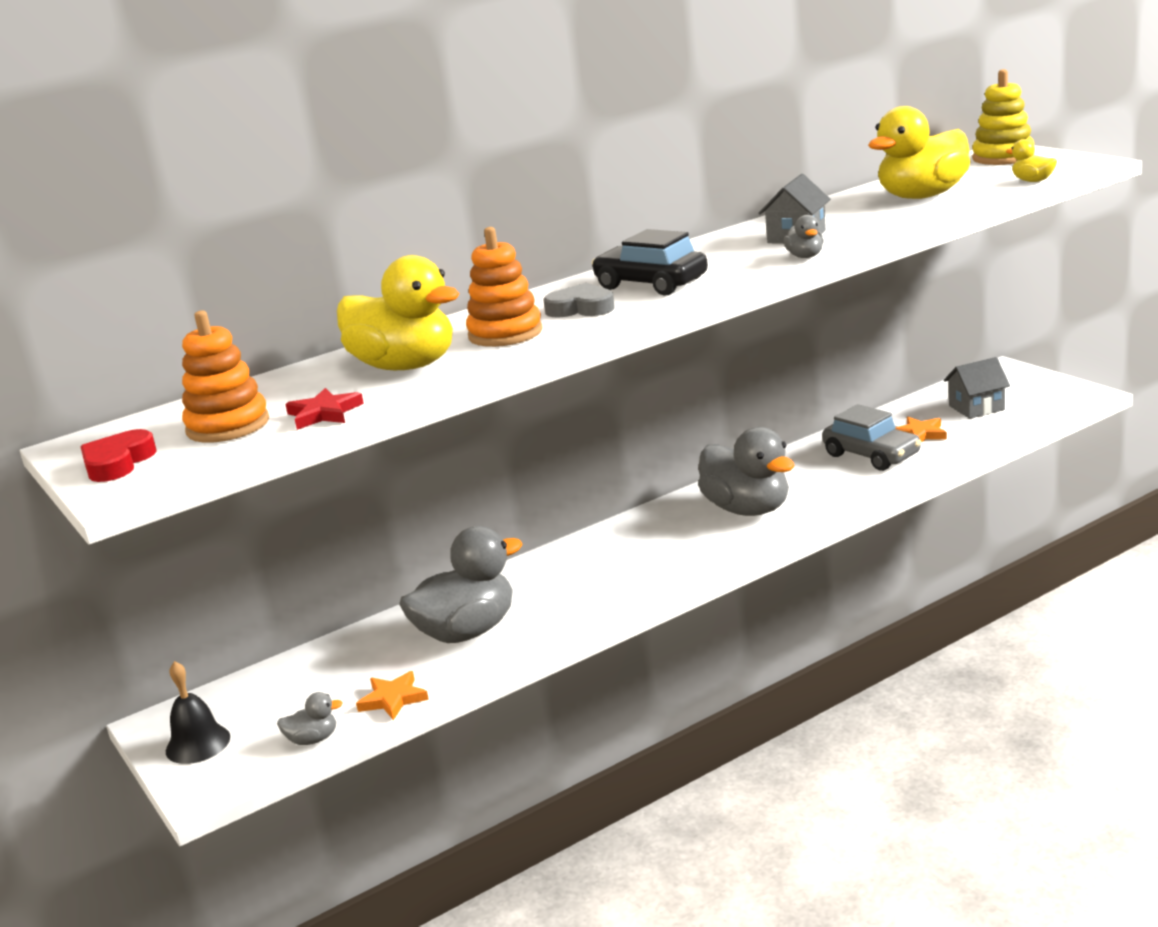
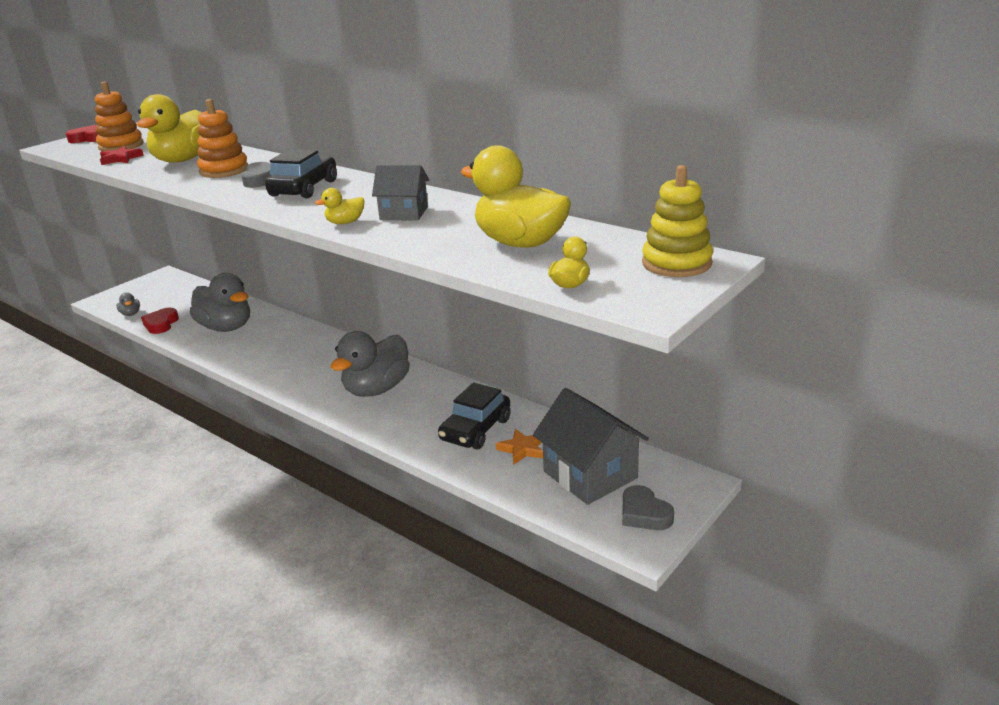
camera: 70 degrees right, 5 degrees up
black bell [166,661,230,764] -> none
orange star [356,671,429,720] -> red heart [141,308,179,334]
grey duck [783,215,824,258] -> yellow duck [315,188,365,224]
grey car [822,404,921,471] -> black car [438,383,511,449]
grey house [944,357,1010,419] -> grey house [533,388,649,505], size x1.70
none -> grey heart [622,485,674,530]

